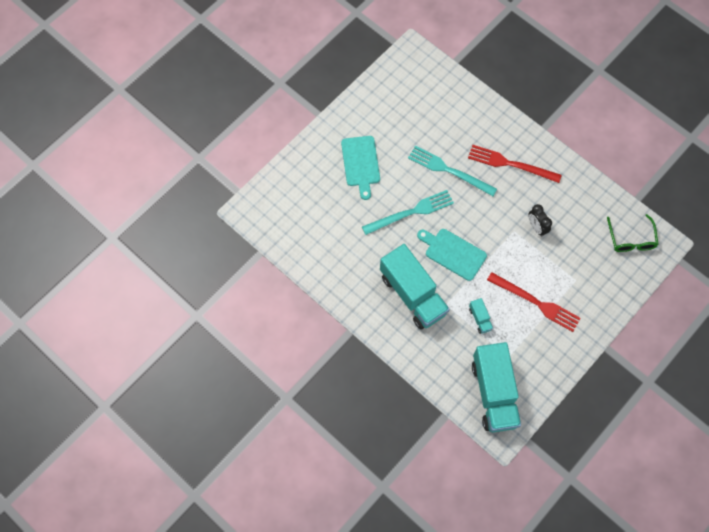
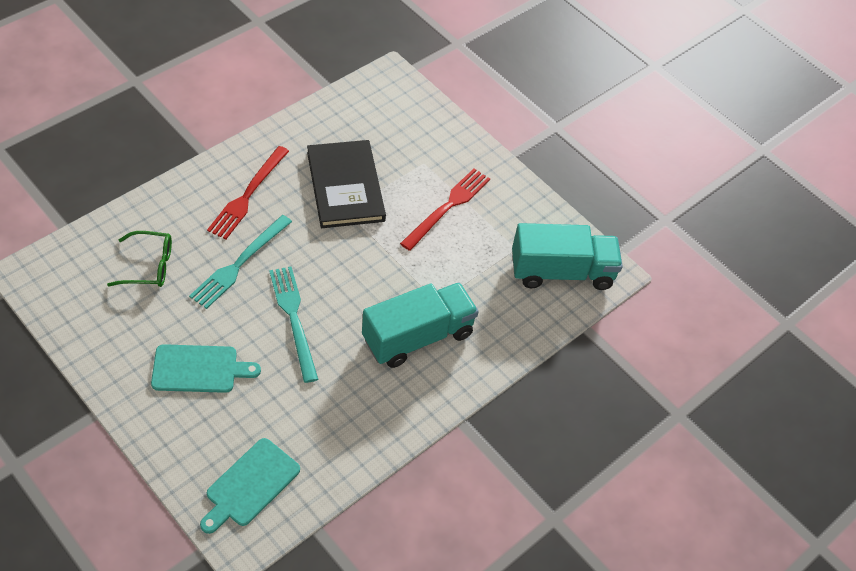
camera: 90 degrees left, 15 degrees down
turquoise cutting board [417,229,487,281] -> turquoise cutting board moved to [200,438,300,534]
turquoise truck [469,298,493,334] -> none
black clock [528,204,552,237] -> black book [307,140,386,228]
green glasses [607,214,659,252] -> green glasses moved to [107,231,172,287]

